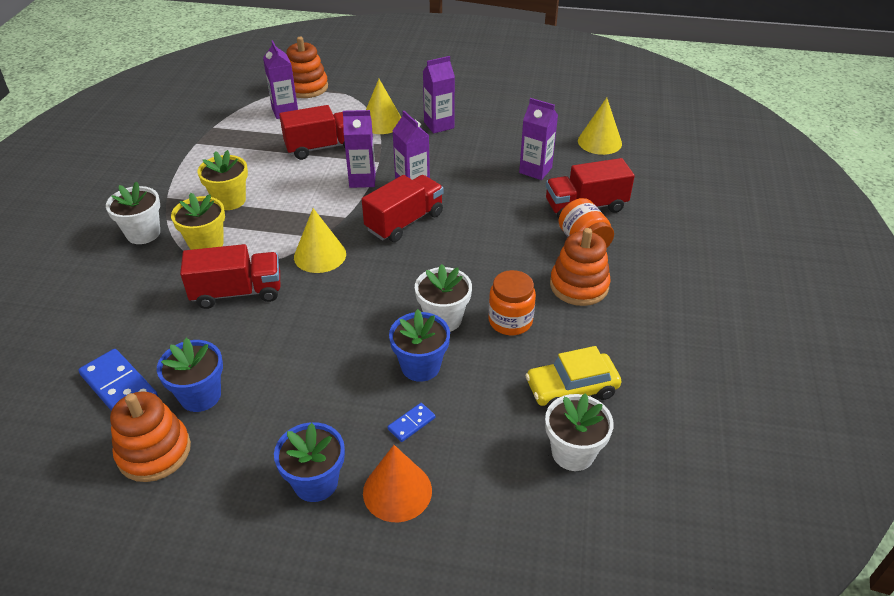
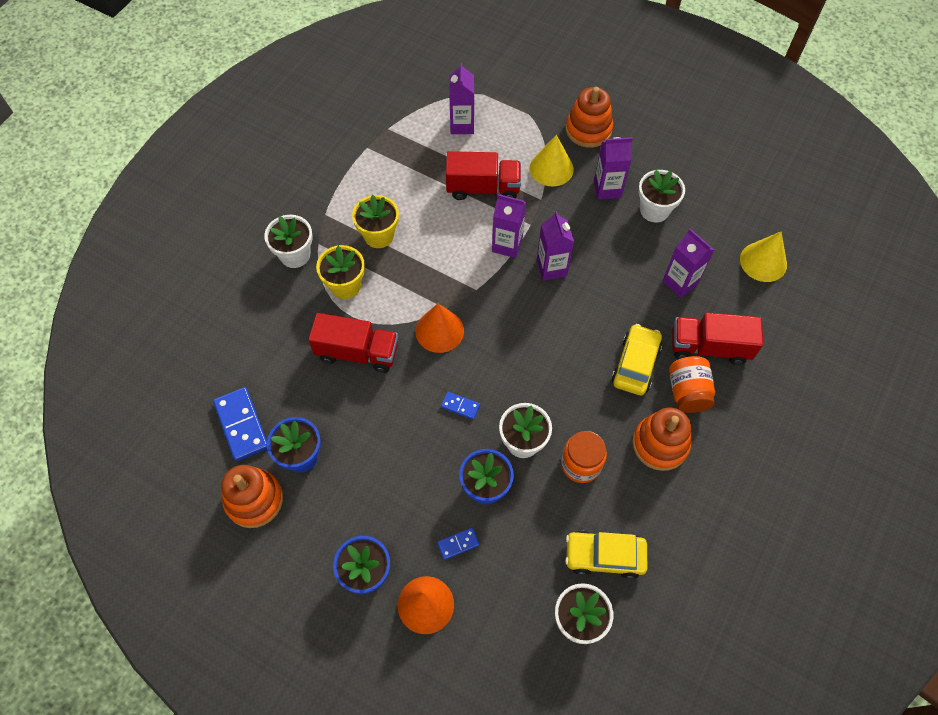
camera: 20 degrees right, 20 degrees up
orange stacking toy [286,37,328,98] -> orange stacking toy moved to [566,87,613,148]
yellow cone [294,208,346,273] -> orange cone [415,304,464,353]
red truck [362,175,444,242] -> none
none -> blue domino [441,392,480,420]
none -> yellow car [612,324,662,395]
none -> white flower pot [638,170,685,223]

